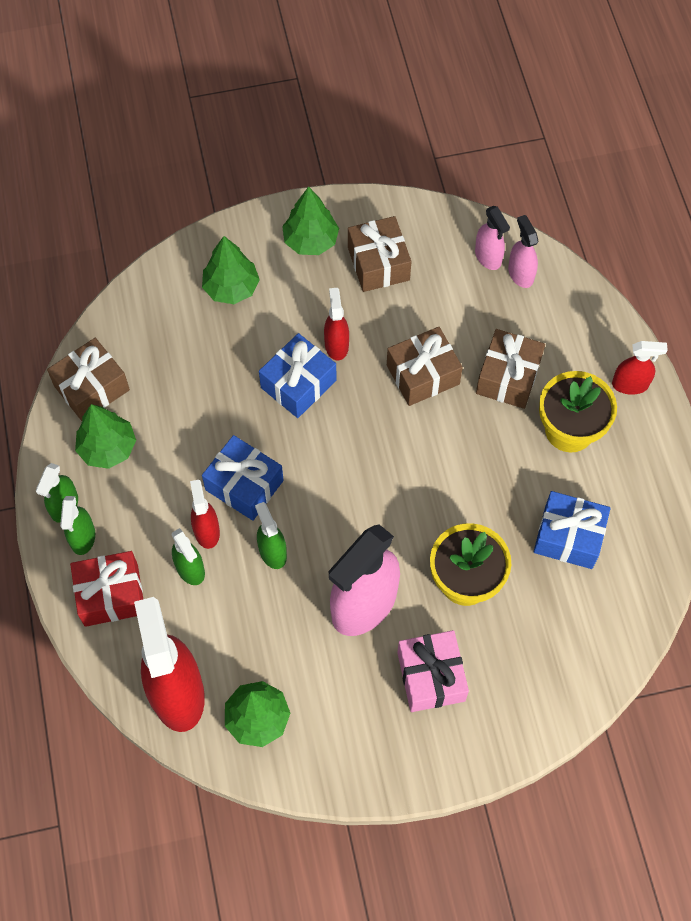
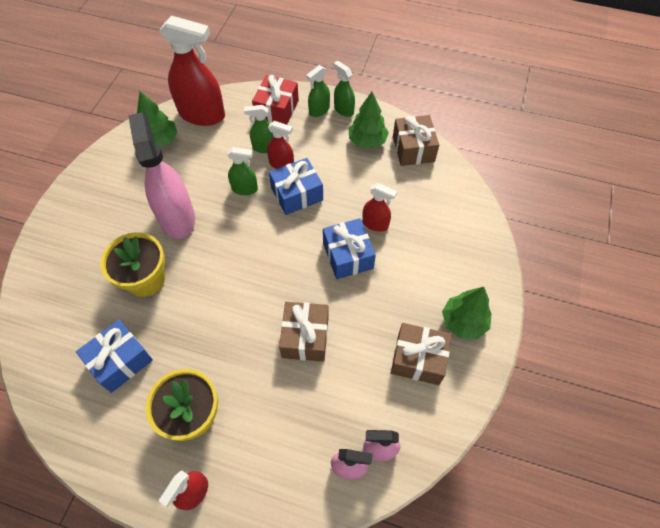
camera: 120 degrees right, 5 degrees down
green spray bottle [60,496,95,555] -> green spray bottle turned 75 degrees counterclockwise [306,65,330,117]
green tree [202,236,260,304] -> none
red spray bottle [324,288,349,361] -> red spray bottle moved to [362,183,397,232]
pink gift [397,630,469,712] -> none
brown gift [476,329,545,409] -> none

